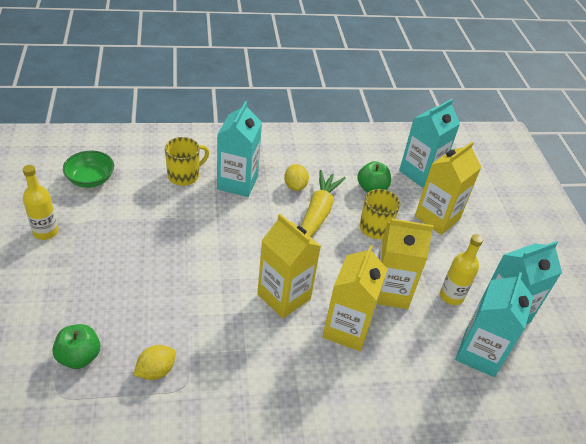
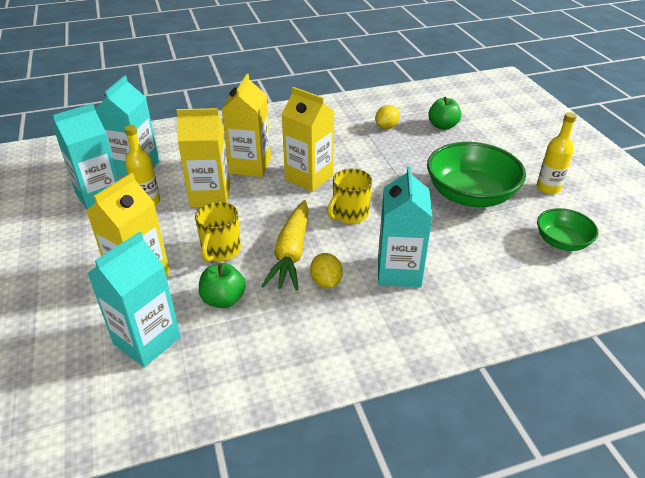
camera: 175 degrees right, 5 degrees down
yellow mug [165,137,209,186] -> yellow mug moved to [327,169,372,224]
none -> green bowl [427,142,526,207]

